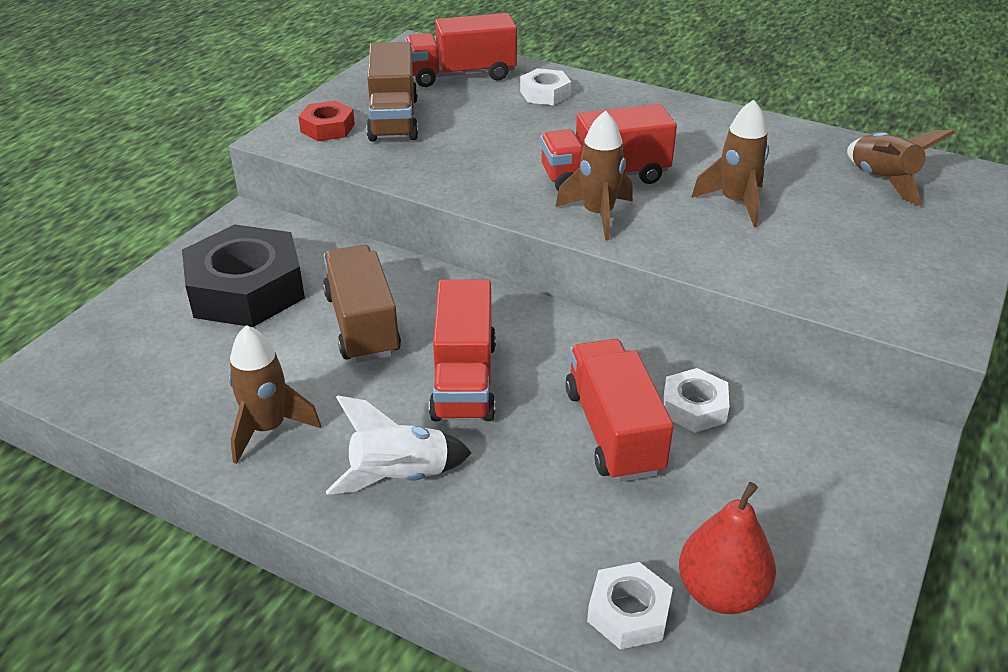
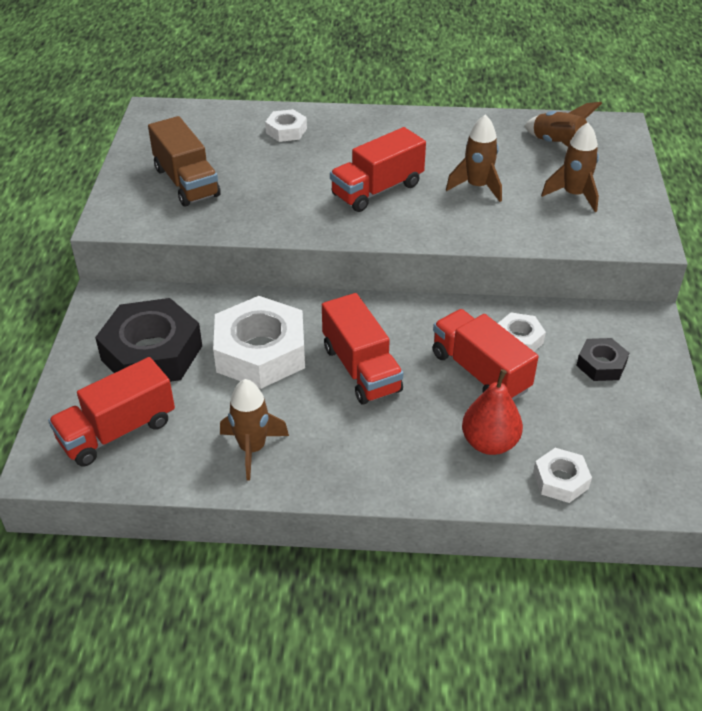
camera: 25 degrees left, 5 degrees up
red nut [298,101,355,141] -> none
brown truck [323,245,401,363] -> white nut [213,296,305,389]
white rocket [326,395,472,495] -> none
red truck [405,13,517,87] -> red truck moved to [48,357,175,466]
brown rocket [555,110,633,240] -> brown rocket moved to [541,123,599,212]
red pear [679,482,776,614] -> red pear moved to [462,369,523,455]
none -> black nut [576,338,629,381]

